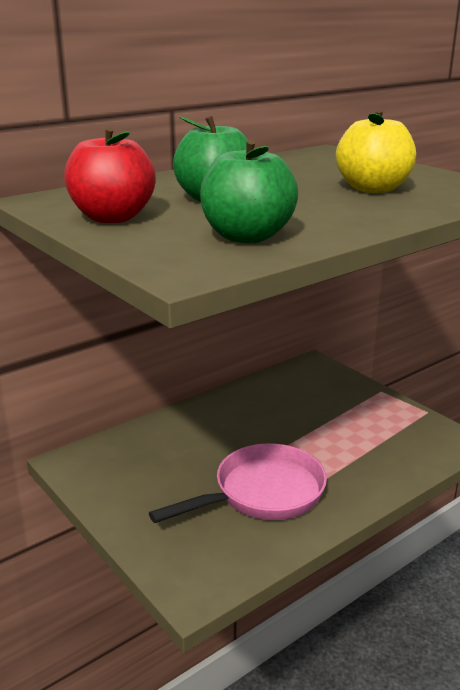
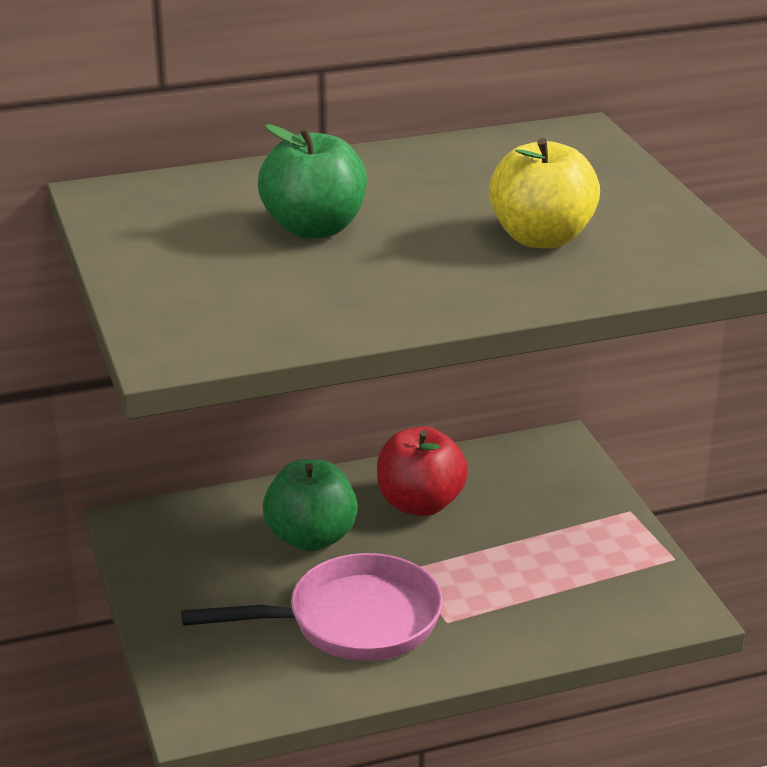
camera: 20 degrees right, 5 degrees up
red apple [64,127,156,223] -> red apple moved to [377,426,468,516]
green apple [200,140,298,243] -> green apple moved to [262,459,358,551]

